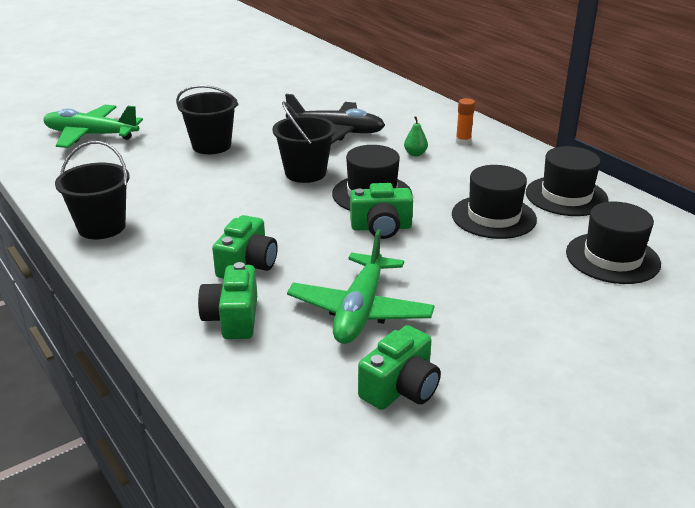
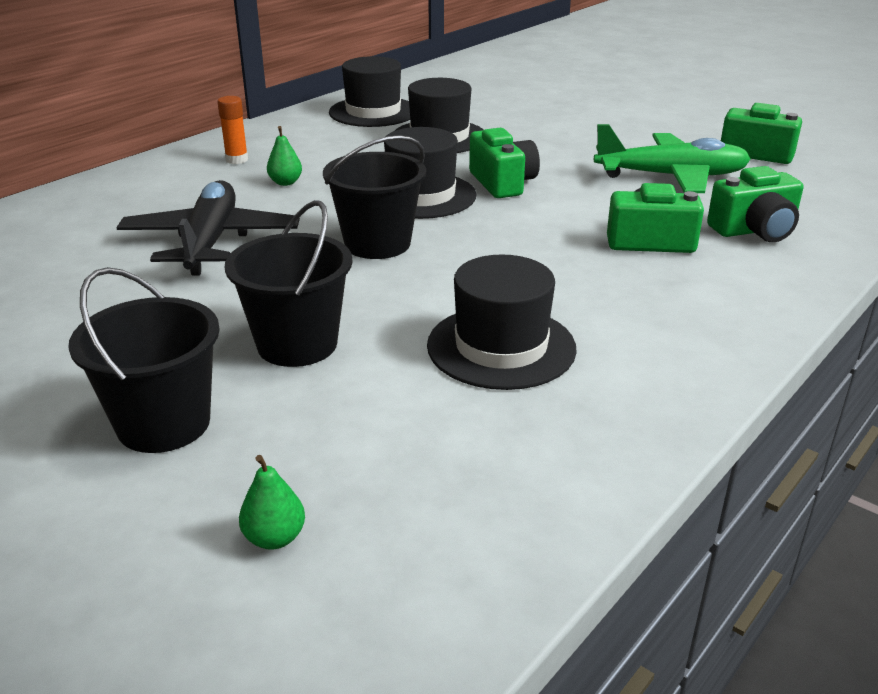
camera: 105 degrees left, 0 degrees up
green plane [43,105,143,148] -> green pear [239,455,305,550]
black bucket [55,141,130,239] -> black bucket moved to [68,267,220,453]
black hat [566,201,661,284] -> black hat moved to [427,254,577,390]

